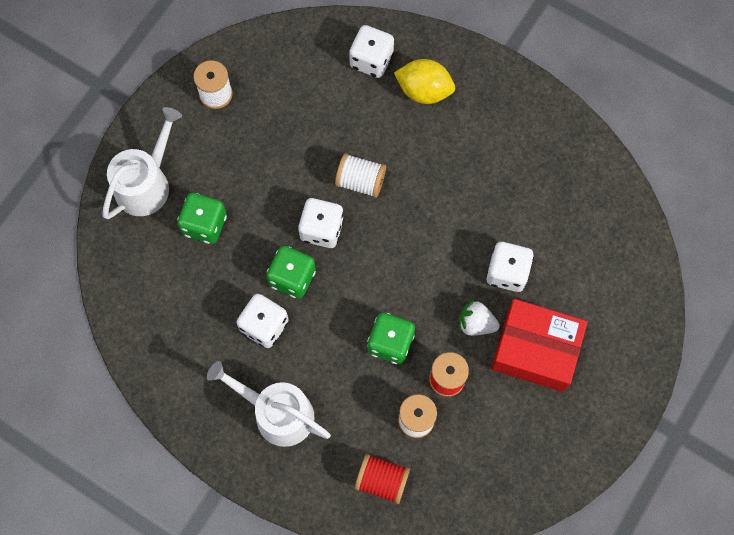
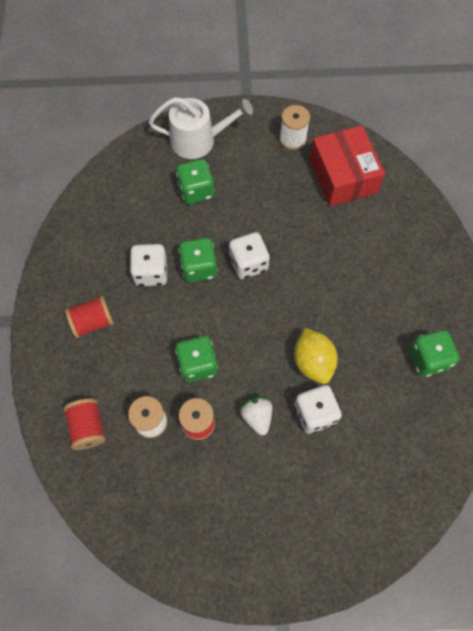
camera: 55 degrees right, 5 degrees down
white watering can [207,361,331,447] -> red spool [65,295,114,338]
white spool [335,153,386,198] -> none
white dice [349,25,394,78] -> none
yellow lemon [394,59,455,104] -> yellow lemon moved to [294,328,338,384]
red box [491,299,588,392] -> red box moved to [309,125,385,206]
none -> green dice [409,330,459,377]

